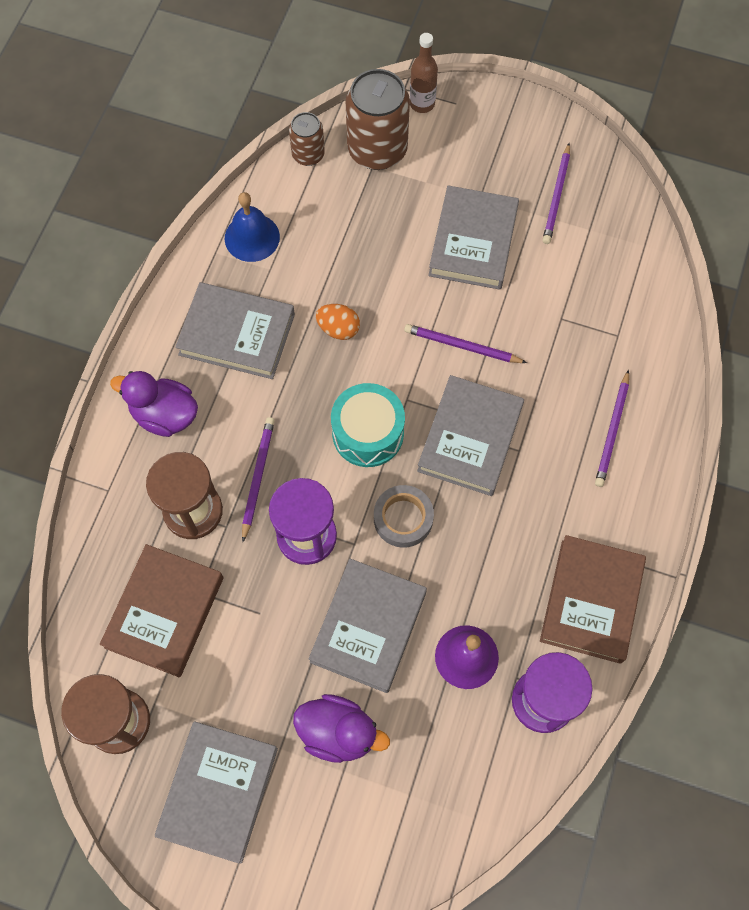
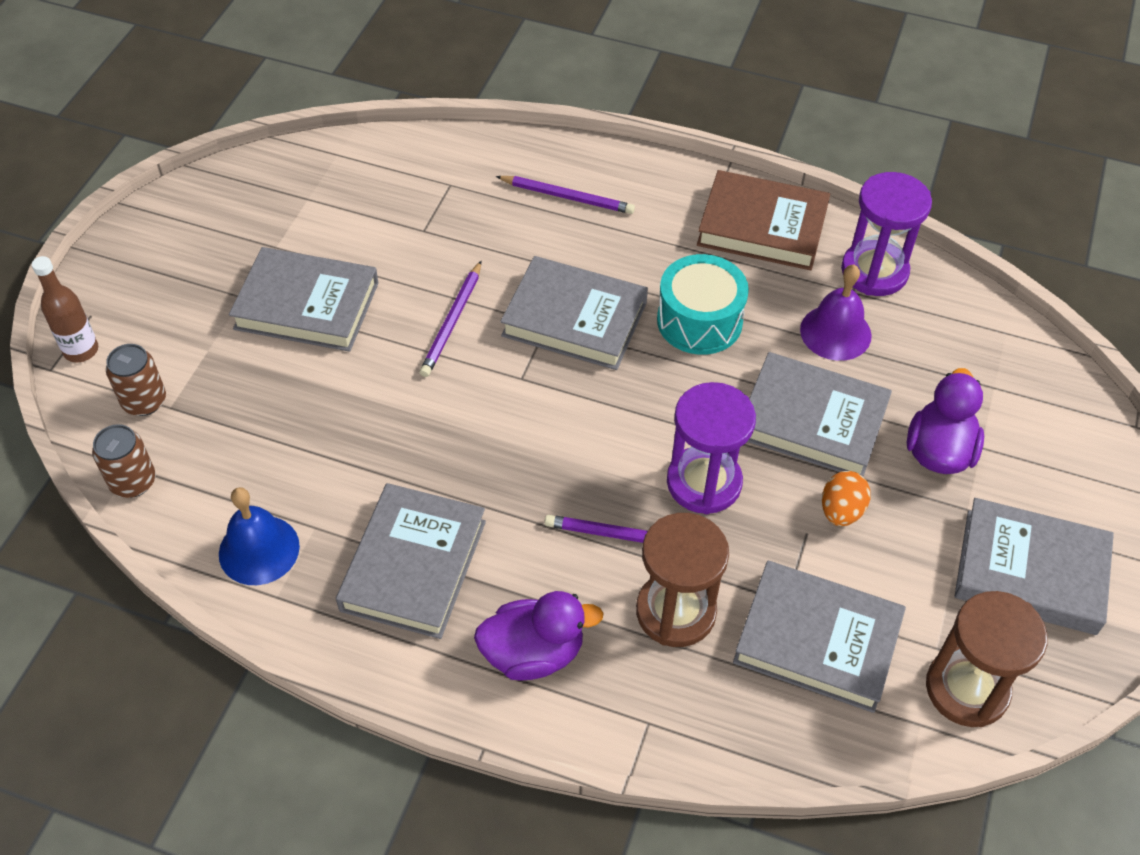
camera: 90 degrees left, 15 degrees down
brown book [100,544,224,677] -> grey book [733,561,906,713]
purple duck [110,371,198,437] -> purple duck turned 120 degrees counterclockwise [474,591,604,681]
orange egg [316,304,360,340] -> orange egg moved to [822,471,871,526]
turquoise drum [331,383,405,467] -> turquoise drum moved to [657,254,749,355]
brown can [346,69,410,170] -> brown can [106,344,166,416], size x0.55
grey tape [374,485,434,548] -> none
purple pencil [542,143,570,244] -> none

